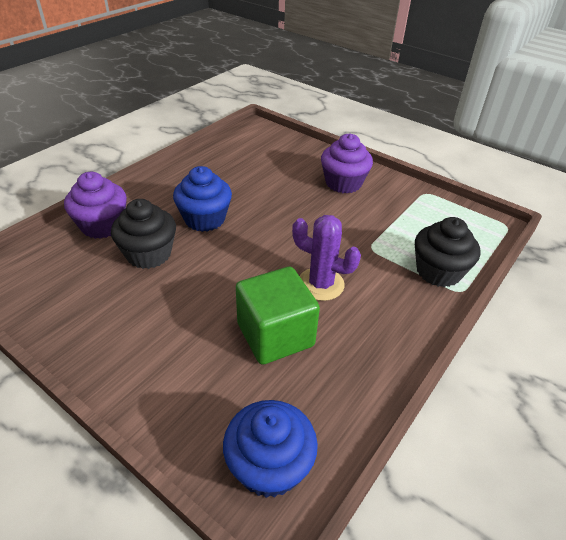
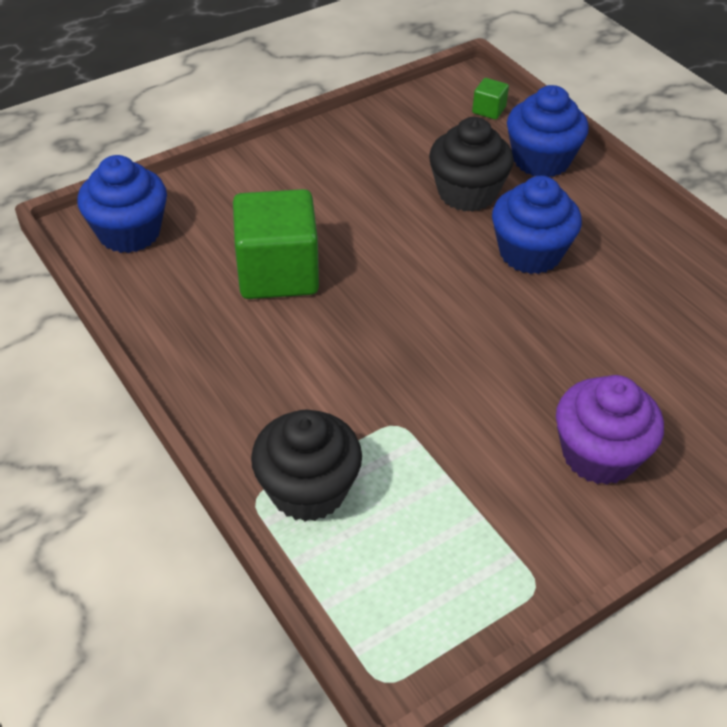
camera: 110 degrees right, 5 degrees up
purple cupcake [64,172,127,239] -> blue cupcake [507,85,589,177]
purple cactus [292,215,361,301] -> none
none -> green cube [472,78,509,120]

